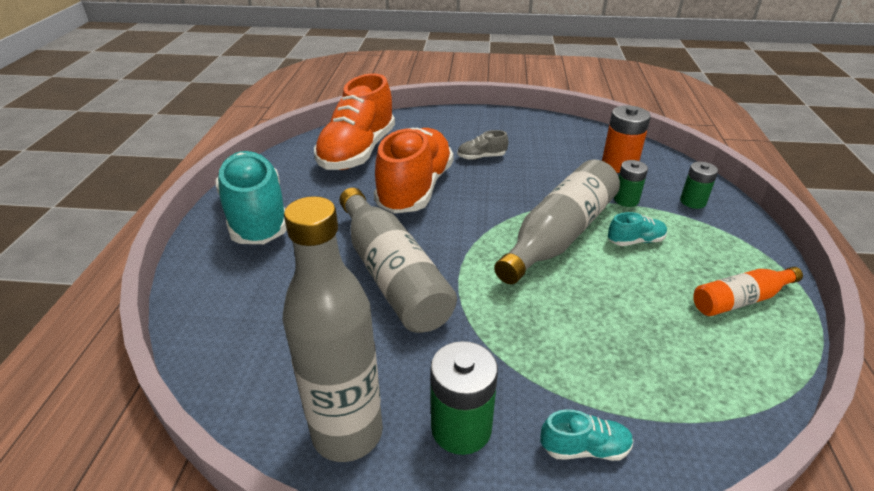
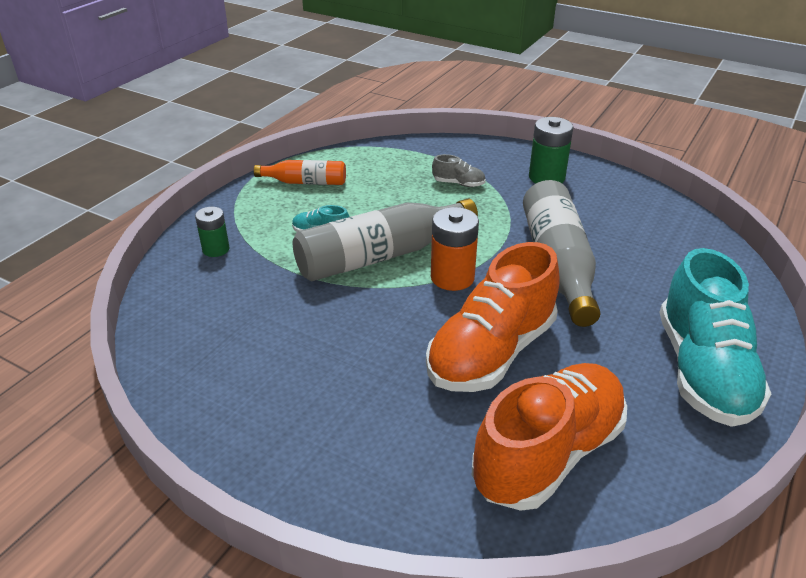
camera: 155 degrees left, 0 degrees up
grey bottle [283,196,383,462] -> none
grey shoe [457,130,508,160] -> grey shoe moved to [432,154,486,187]
turquoise shoe [540,409,633,461] -> none
orange battery [602,105,651,173] -> orange battery moved to [431,207,479,291]
green battery [614,160,648,207] -> none

